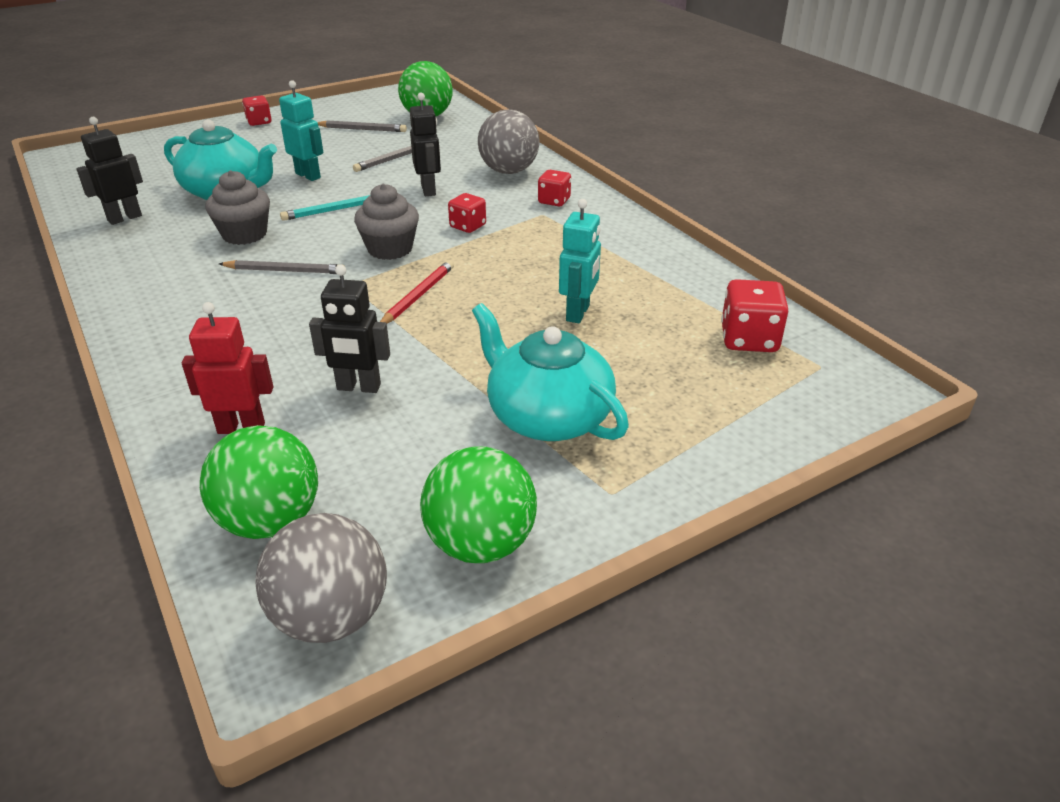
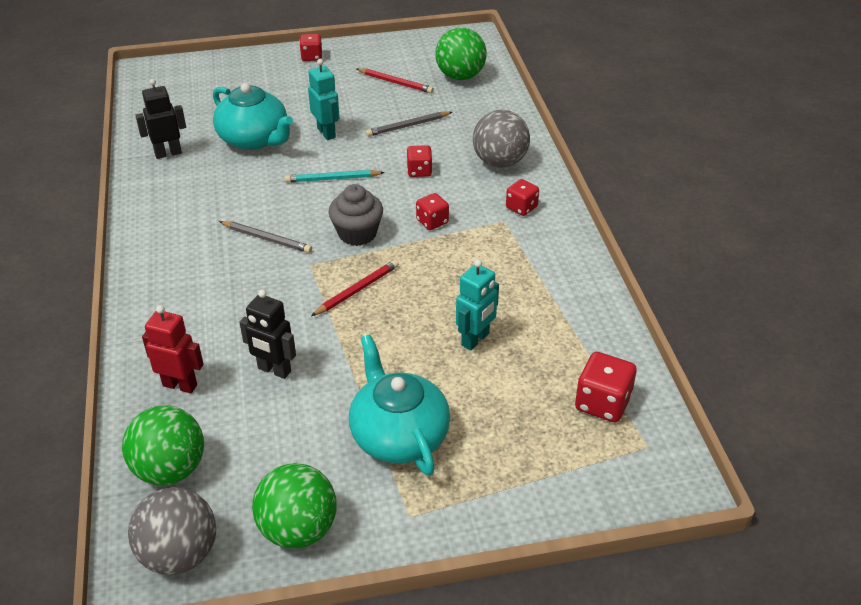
camera: 20 degrees right, 5 degrees up
grey cupcake [206,170,270,245] -> none
grey pencil [317,120,407,132] -> red pencil [357,68,434,93]
black robot [410,93,441,196] -> red dice [407,145,432,177]

